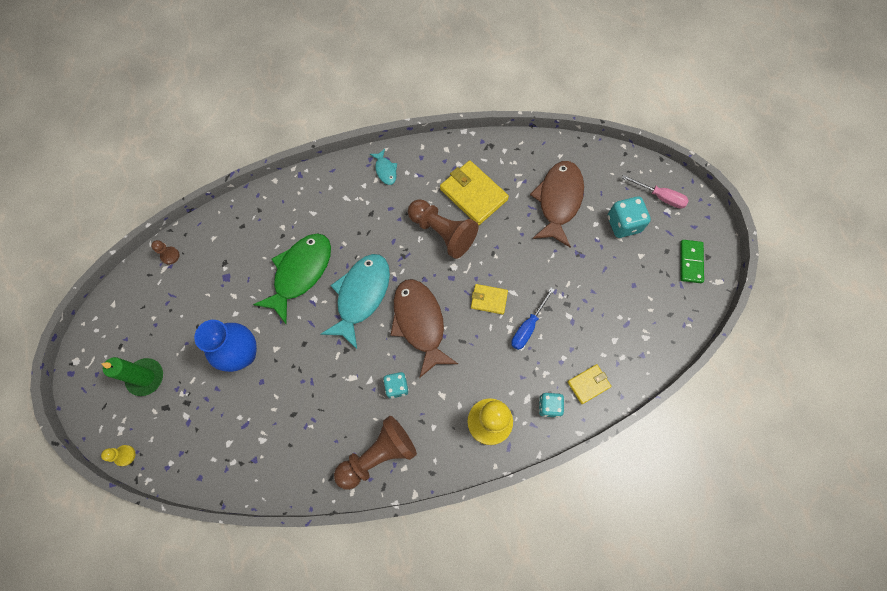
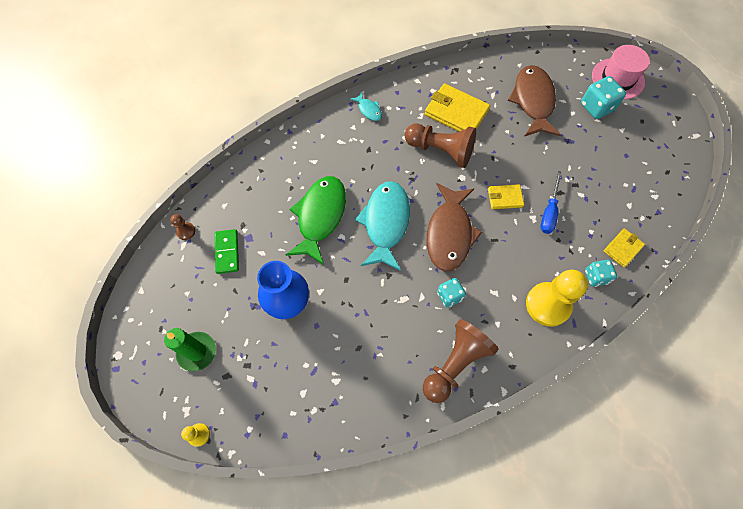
camera: 15 degrees left, 5 degrees down
brown fish [391,279,458,378] -> brown fish turned 135 degrees counterclockwise [426,183,482,271]
pink screwdriver [622,175,689,209] -> pink hat [592,45,650,100]
green domino [680,240,704,283] -> green domino moved to [215,229,239,274]

